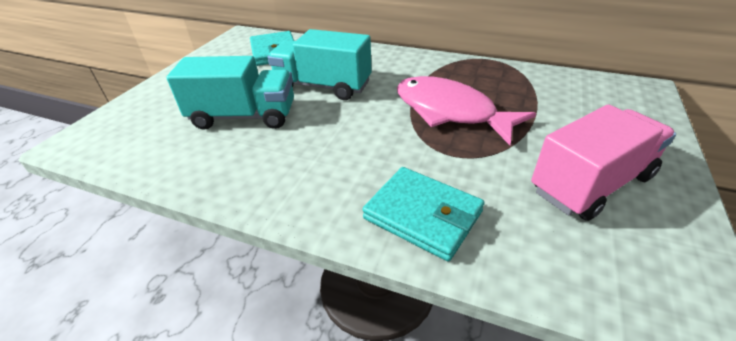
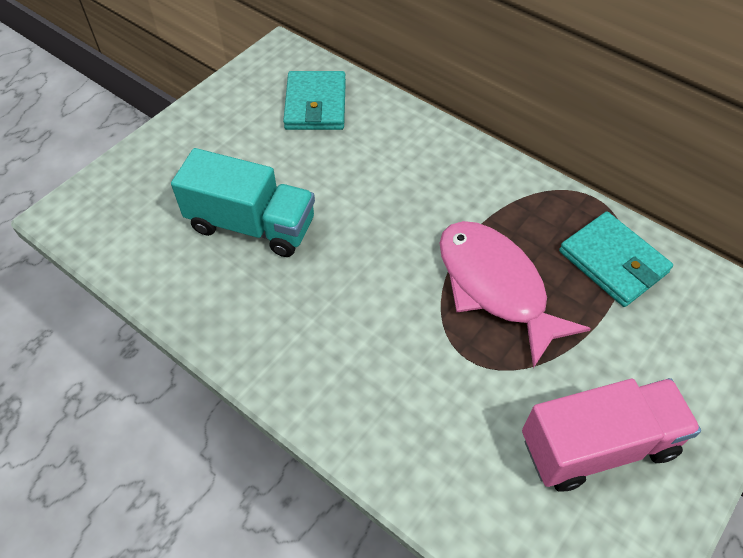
camera: 15 degrees right, 15 degrees up
turquoise truck [267,29,372,100] -> none
turquoise wallet [363,167,484,261] -> turquoise wallet moved to [559,212,673,307]

